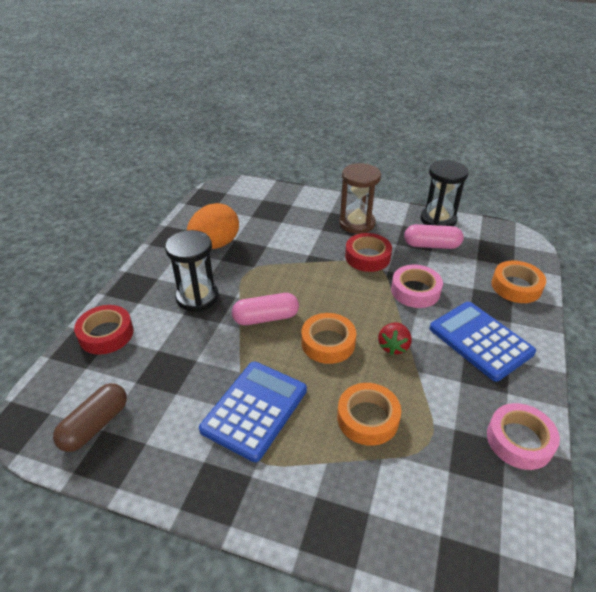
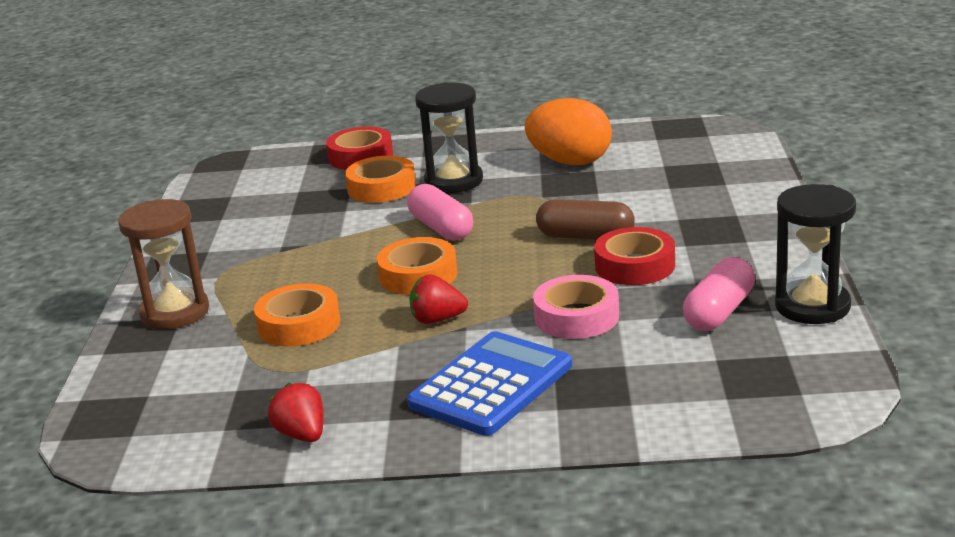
camera: 75 degrees right, 15 degrees down
brown capsule [53,383,127,452] -> brown capsule moved to [536,199,635,239]
blue calculator [199,362,307,462] -> none
brown hourglass [339,163,381,234] -> brown hourglass moved to [118,199,209,329]
pink capsule [404,224,464,249] -> pink capsule turned 45 degrees clockwise [683,257,755,331]
pink tape [487,403,560,470] -> red strawberry [268,383,324,442]
orange tape [491,261,546,303] -> orange tape moved to [345,156,416,203]

